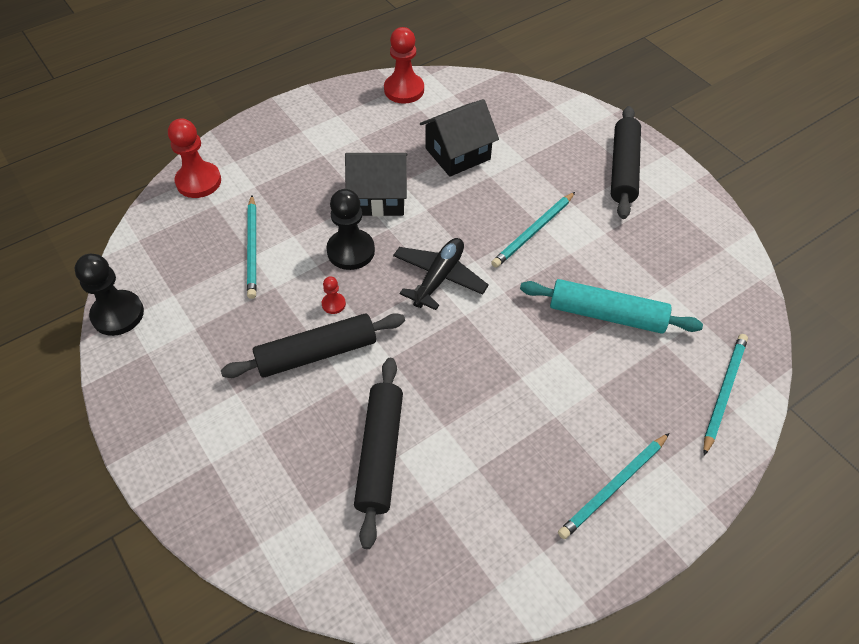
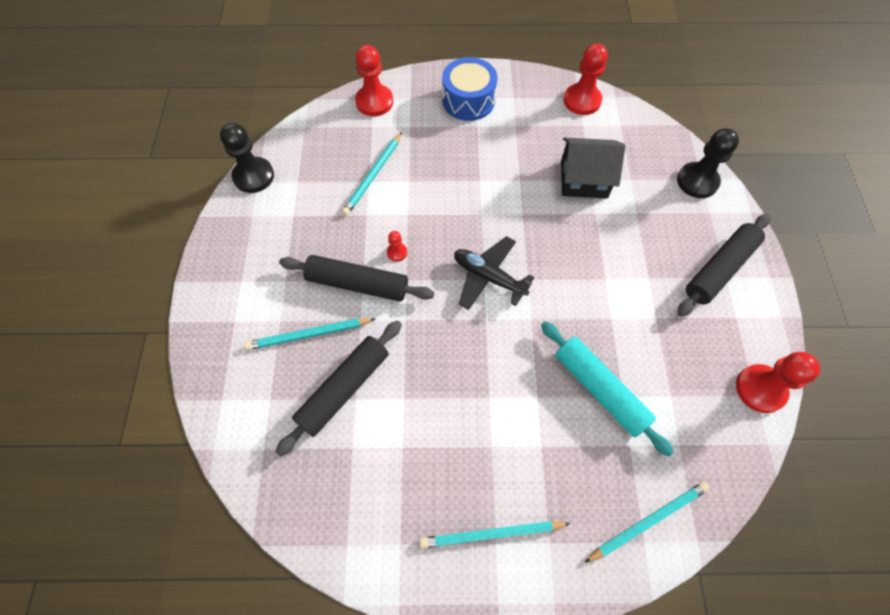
camera: 35 degrees right, 10 degrees up
black pawn [326,189,375,270] -> black pawn moved to [677,128,739,198]
black house [345,153,408,217] -> none
black plane [393,238,489,310] -> black plane turned 120 degrees counterclockwise [454,236,534,310]
turquoise pencil [491,192,575,268] -> turquoise pencil moved to [245,318,375,350]
none -> blue drum [442,57,497,121]
none -> red pawn [736,352,820,413]

